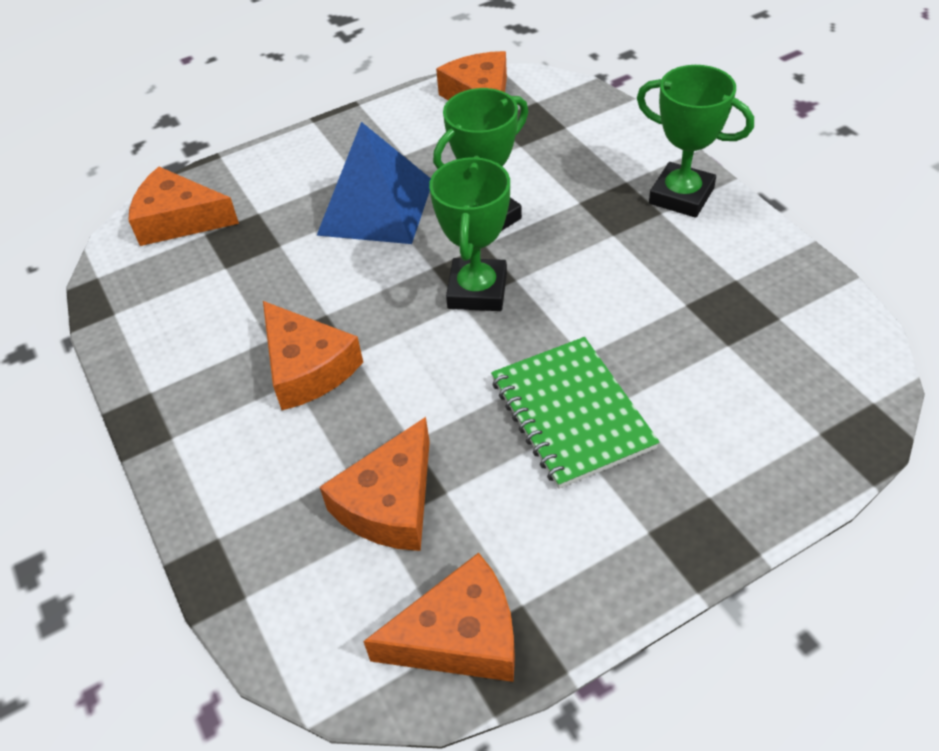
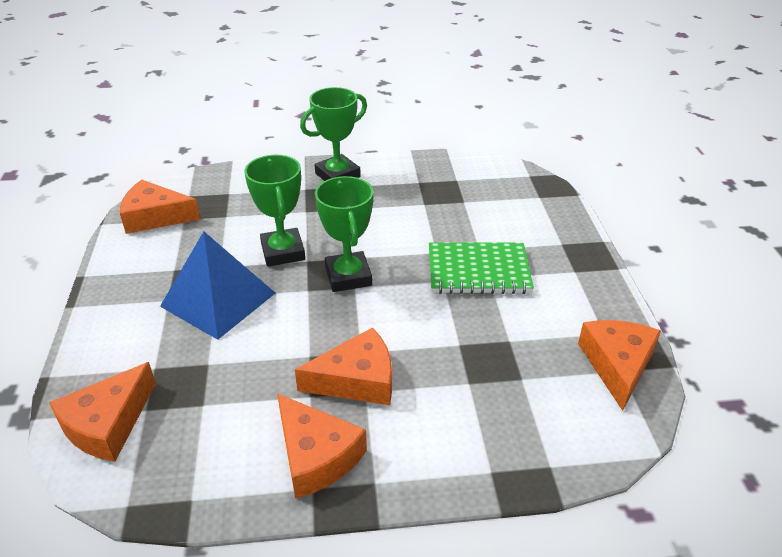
camera: 70 degrees left, 10 degrees down
orange cheese [320,417,430,551] -> orange cheese moved to [277,393,367,499]
green trophy [429,156,510,311] -> green trophy turned 45 degrees clockwise [315,176,373,292]

